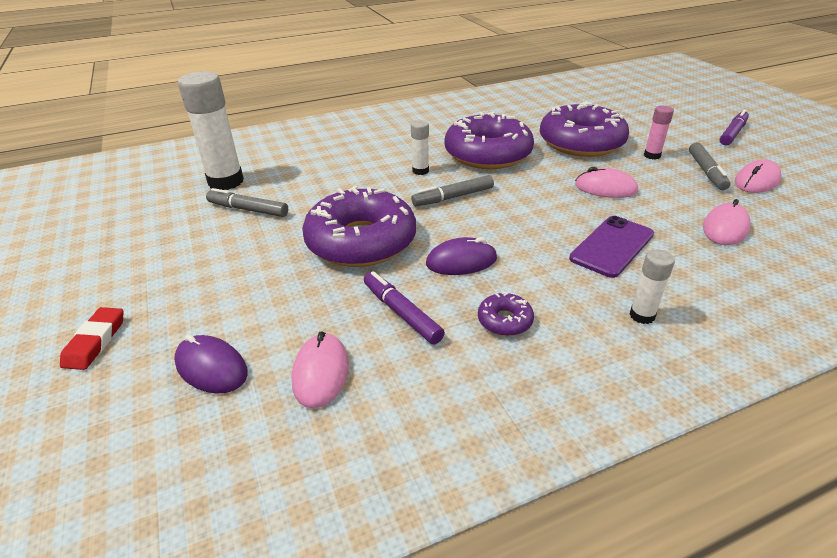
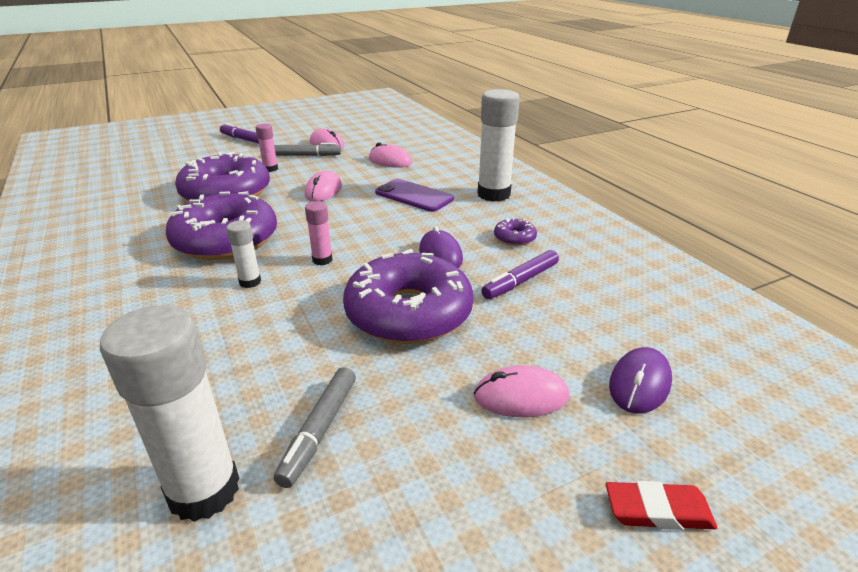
camera: 95 degrees left, 5 degrees down
pink mouse [291,331,349,408] -> pink mouse moved to [474,365,569,417]
grey marker [411,175,494,206] -> pink glue stick [305,201,333,265]
white glue stick [630,250,675,324] -> white glue stick [477,89,520,202], size x2.04

